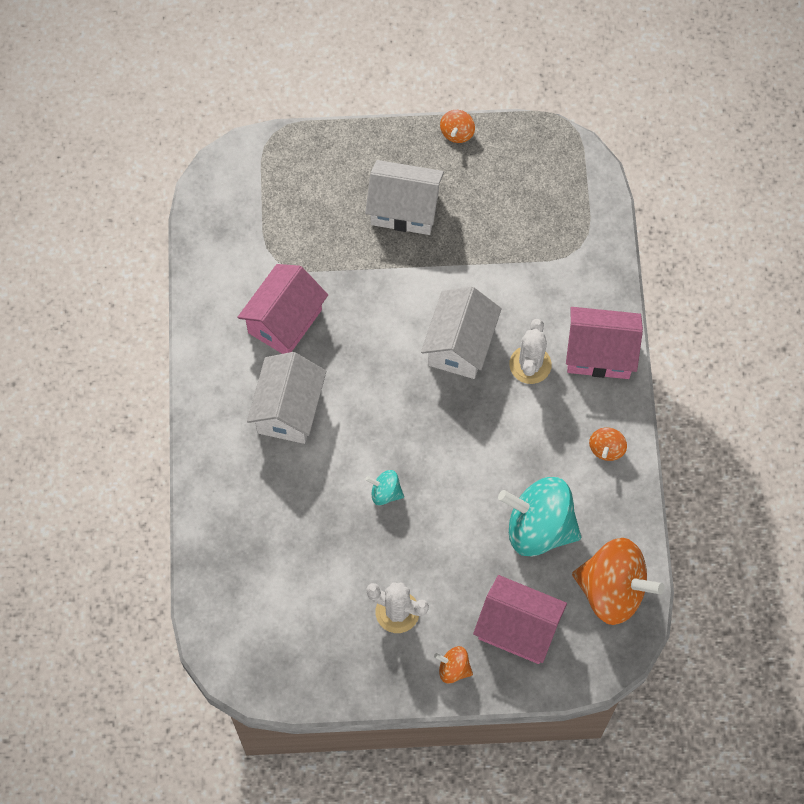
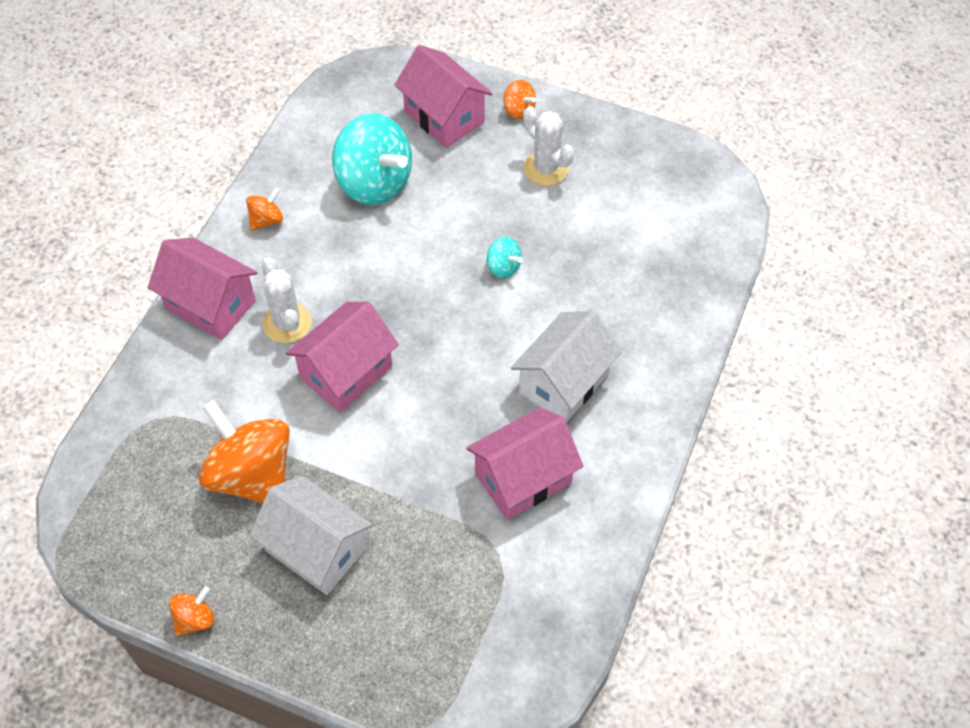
camera: 155 degrees left, 10 degrees down
white house [421,287,502,379] -> pink house [286,302,399,413]
white cactus [509,319,552,384] -> white cactus turned 60 degrees counterclockwise [262,258,312,343]
orange spinning top [572,538,665,625] -> orange spinning top moved to [198,400,290,504]

